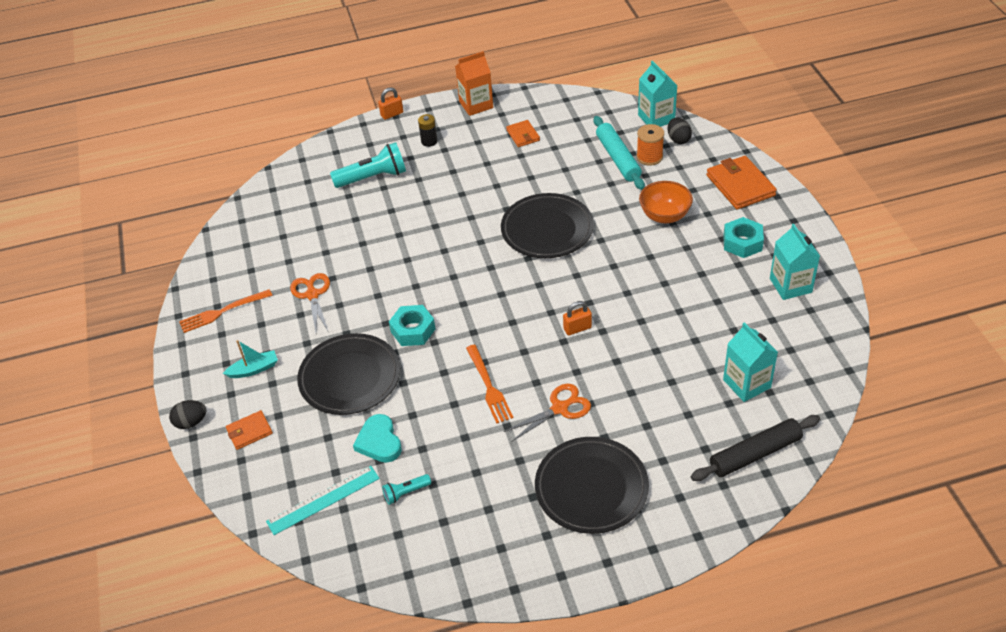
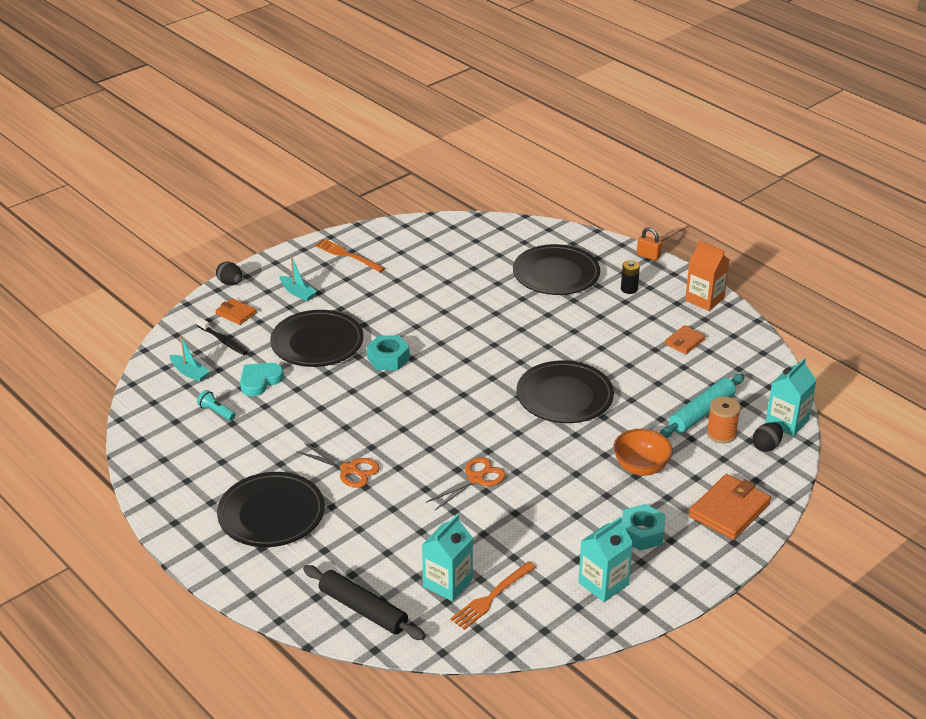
camera: 60 degrees right, 10 degrees down
turquoise ruler [266,466,380,535] -> turquoise boat [170,335,210,382]
orange scissors [290,273,330,333] -> orange scissors moved to [426,457,506,510]
turquoise flashlight [330,142,406,188] -> black plate [513,244,600,295]
orange fork [466,345,513,423] -> orange fork moved to [450,561,536,630]
orange padlock [563,301,592,335] -> none
none -> black toothbrush [196,317,248,355]

